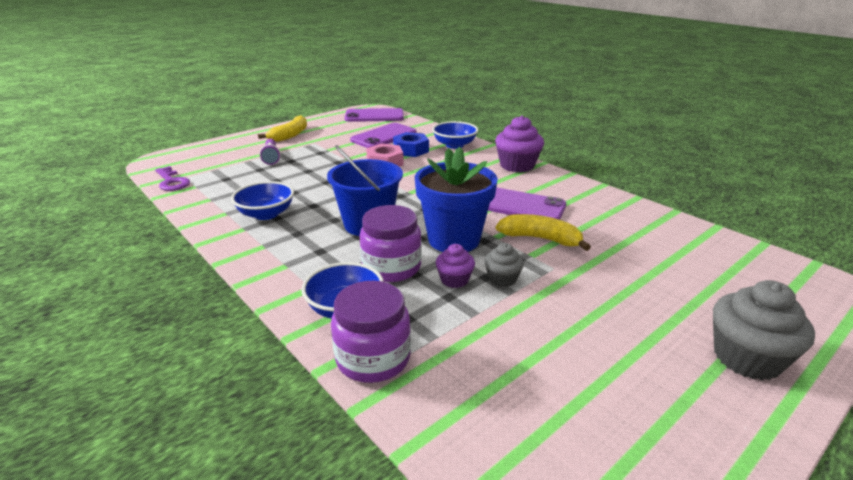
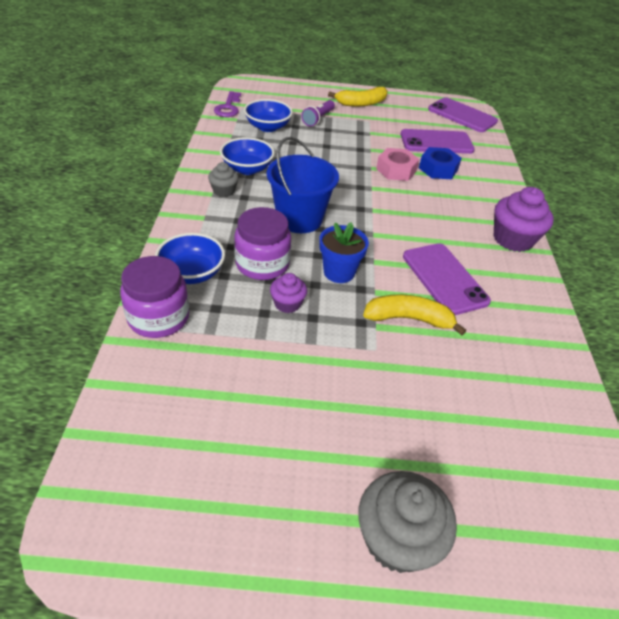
camera: 40 degrees right, 15 degrees up
blue flower pot [415,147,498,252] -> blue flower pot [319,222,369,283], size x0.61
blue bowl [432,121,478,149] -> blue bowl moved to [244,99,293,132]
grey cupcake [484,243,524,287] -> grey cupcake moved to [208,162,239,197]
yellow banana [496,214,591,251] -> yellow banana turned 60 degrees counterclockwise [363,294,466,335]

